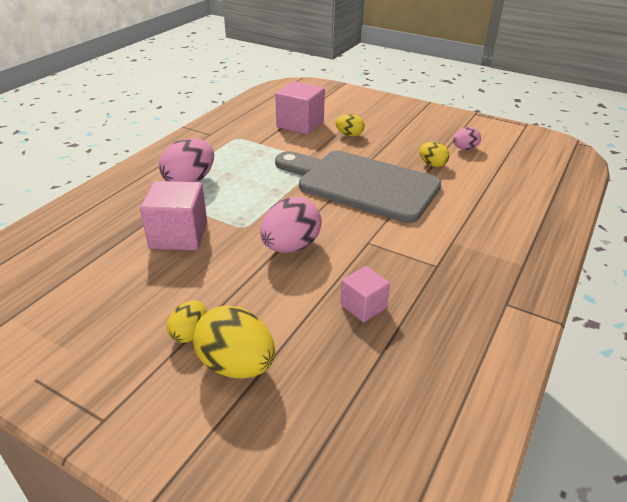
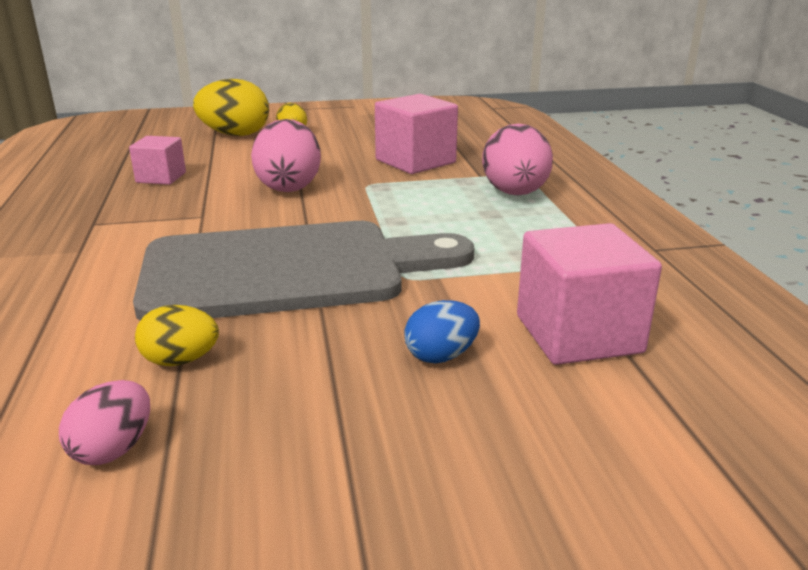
camera: 140 degrees right, 10 degrees down
yellow egg [336,114,364,136] -> blue egg [404,300,480,363]

